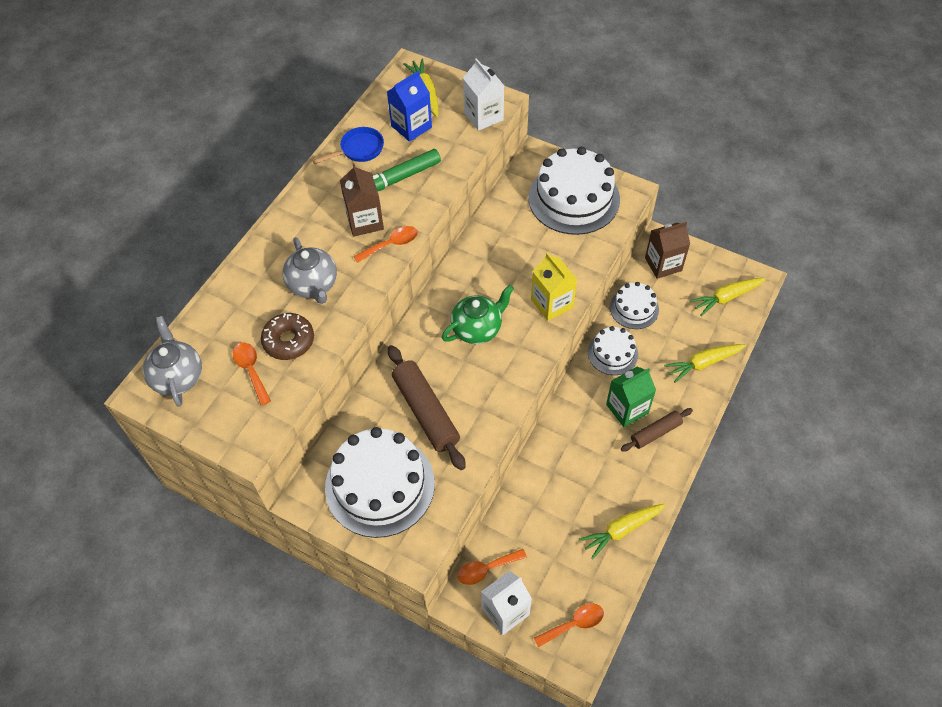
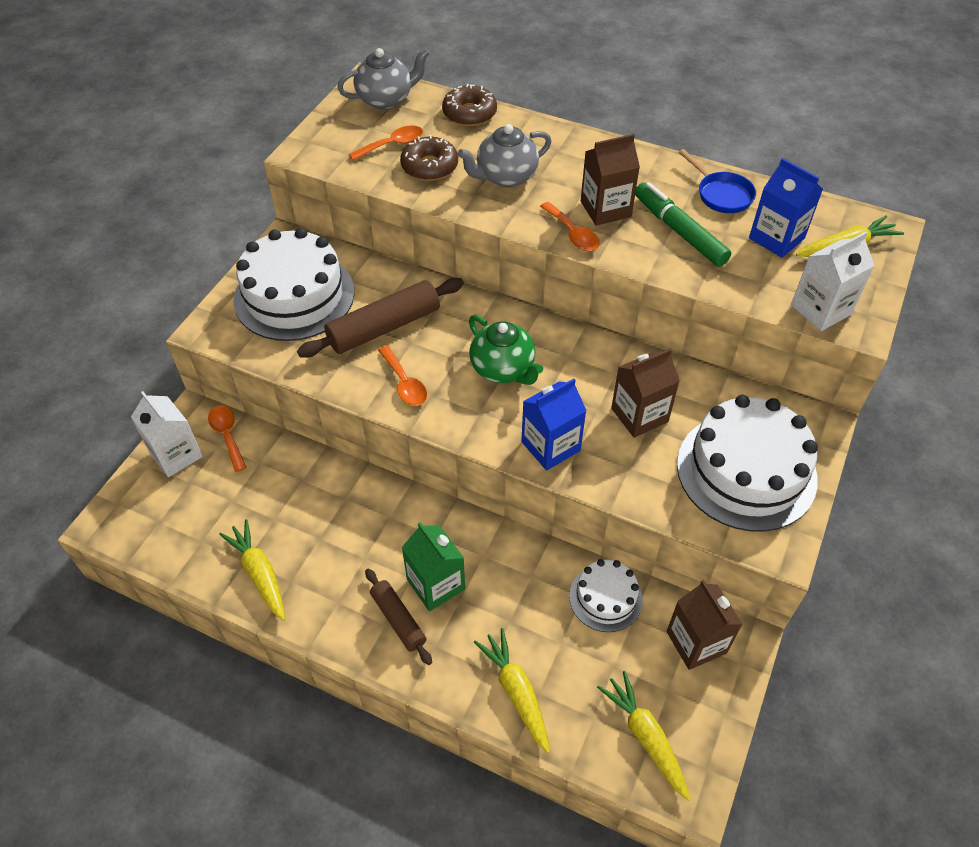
camera: 85 degrees right, 5 degrees down
yellow carton [531,252,577,321] -> blue carton [521,379,587,471]
orange spoon [534,603,604,648] -> orange spoon moved to [378,346,427,406]
white cake [588,326,638,375] -> none
none -> brown donut [442,84,497,126]
none -> brown carton [611,348,680,438]

